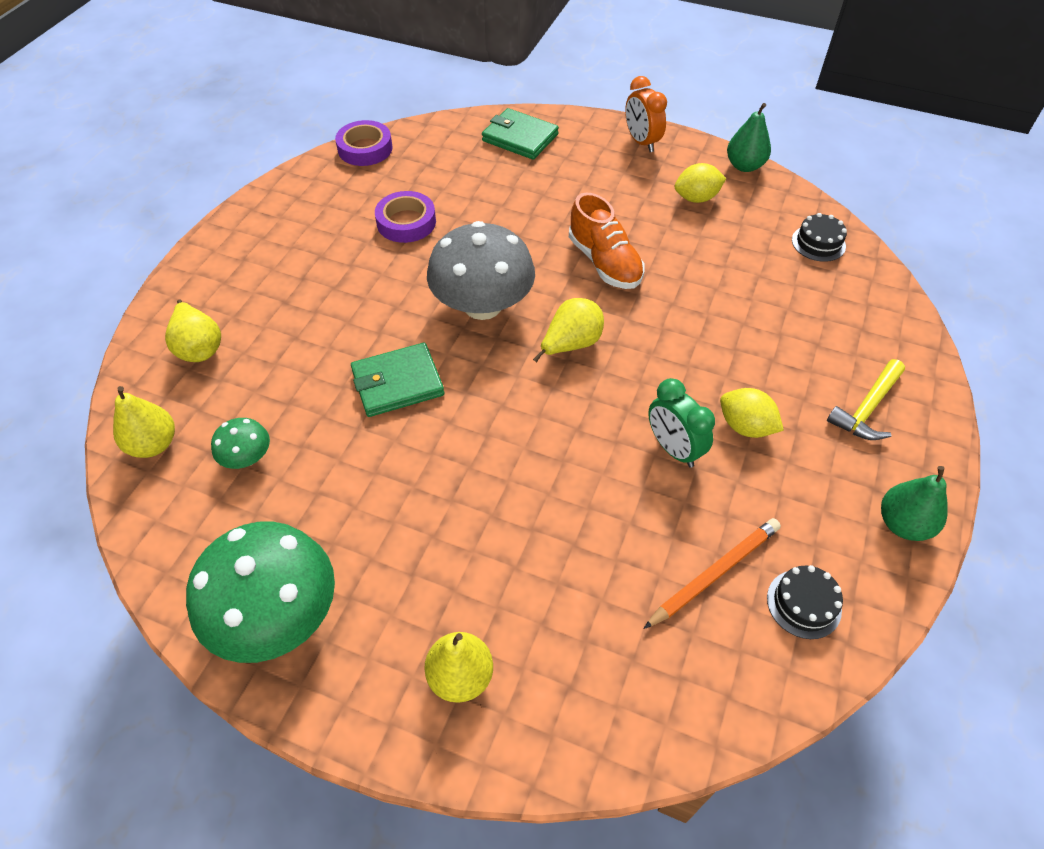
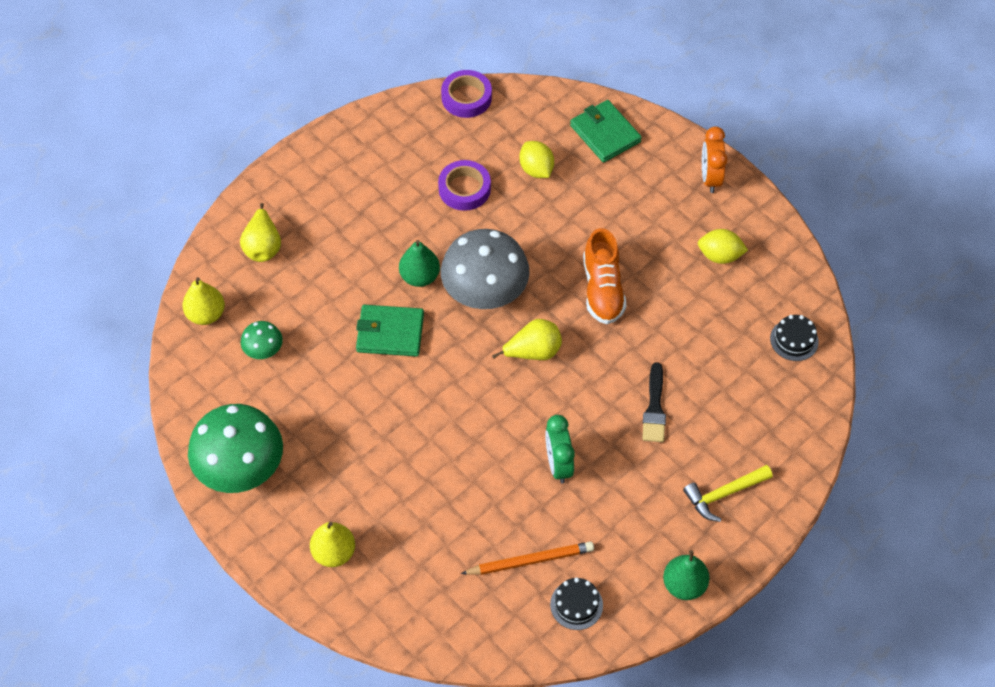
camera: 25 degrees right, 5 degrees up
yellow lemon [720,388,784,438] -> yellow lemon moved to [519,141,554,178]
green pear [727,103,771,172] -> green pear moved to [399,240,440,287]
none -> black brush [642,362,666,442]

